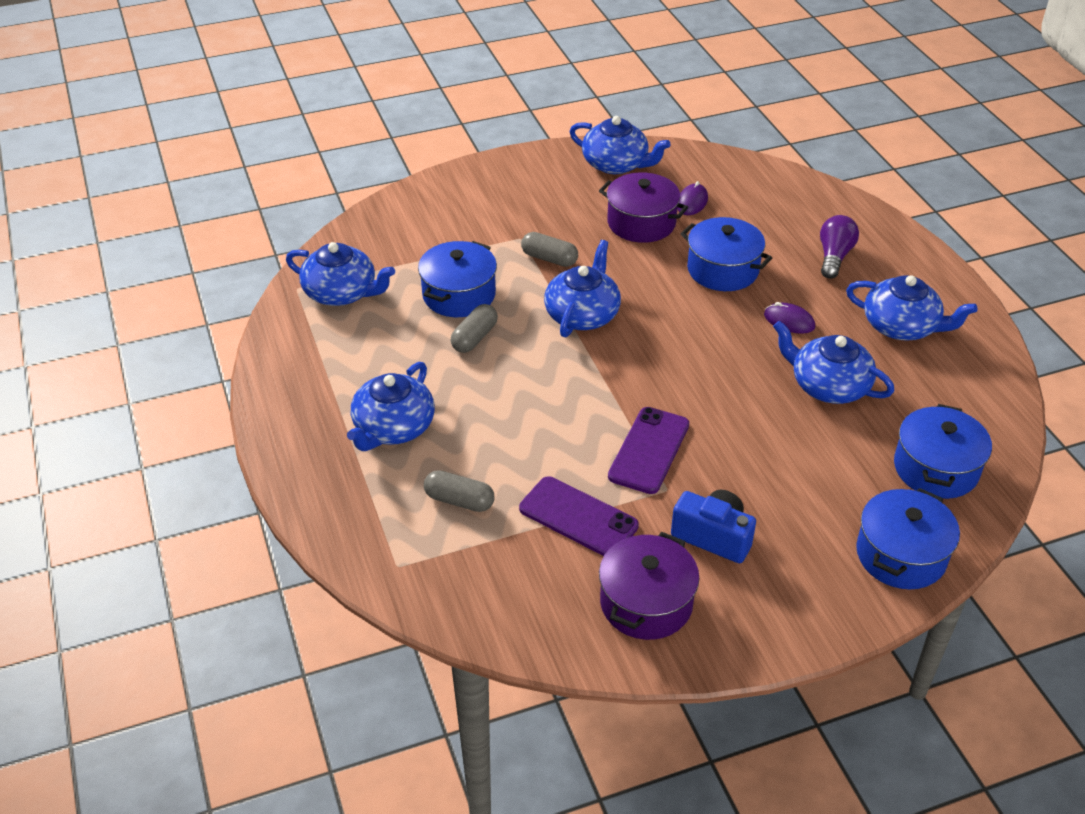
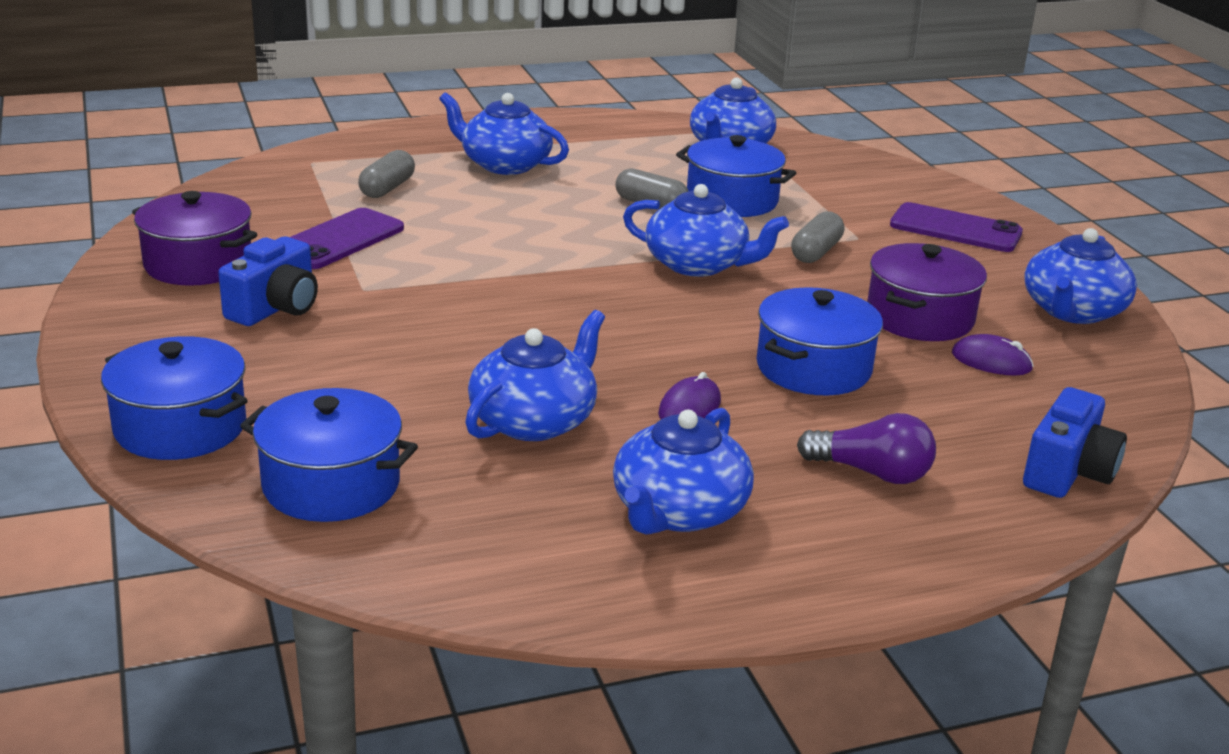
camera: 90 degrees right, 15 degrees down
purple phone [608,407,689,494] -> purple phone moved to [890,202,1023,252]
none -> blue camera [1023,387,1127,498]

